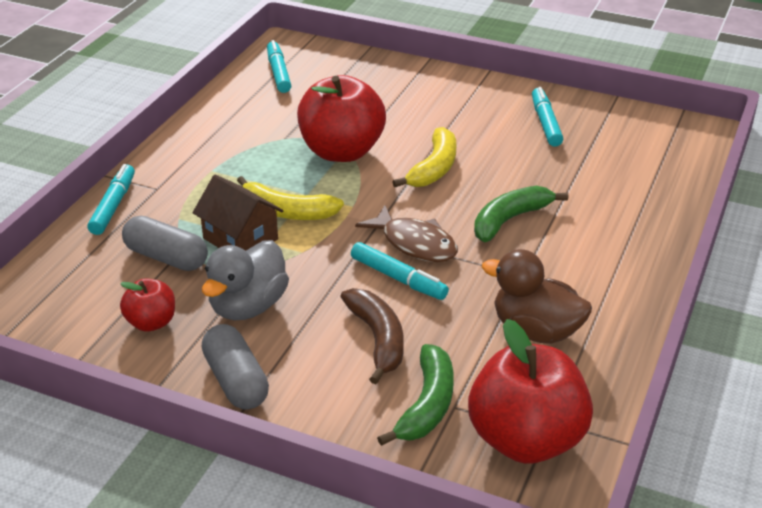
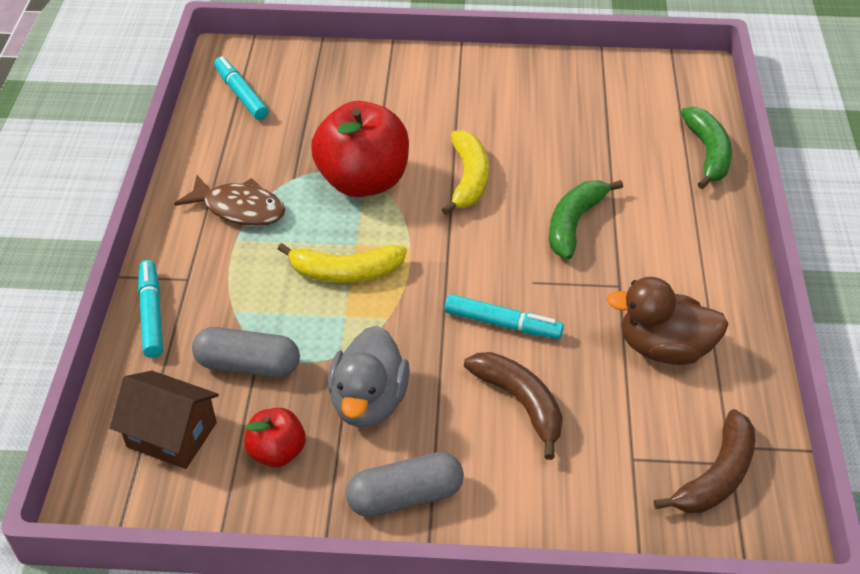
camera: 20 degrees left, 10 degrees up
brown house [193,175,284,251] -> brown house moved to [110,370,219,469]
grey capsule [202,324,269,410] -> grey capsule turned 60 degrees counterclockwise [346,452,464,517]
brown fish [355,205,458,262] -> brown fish moved to [174,175,285,226]
green banana [377,344,454,446] -> green banana moved to [681,107,732,189]
red apple [468,319,593,464] -> brown banana [654,409,755,513]
turquoise marker [532,87,563,147] -> none

